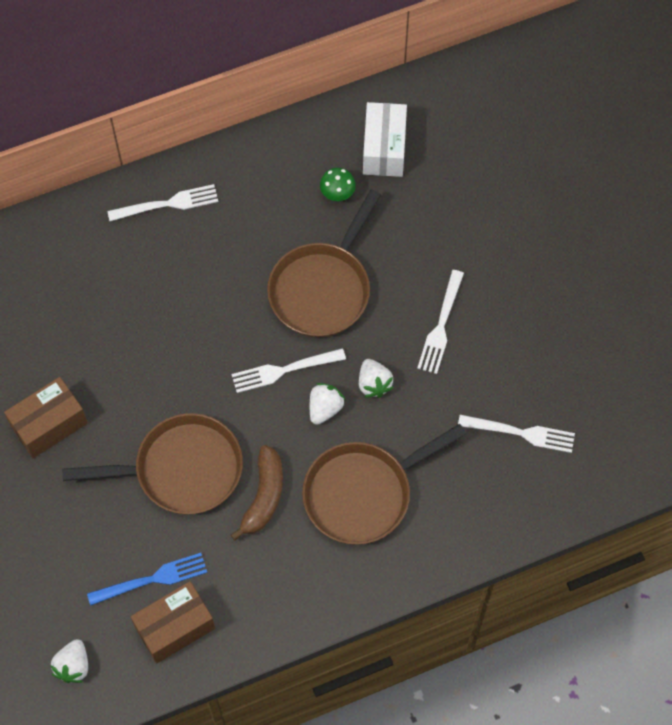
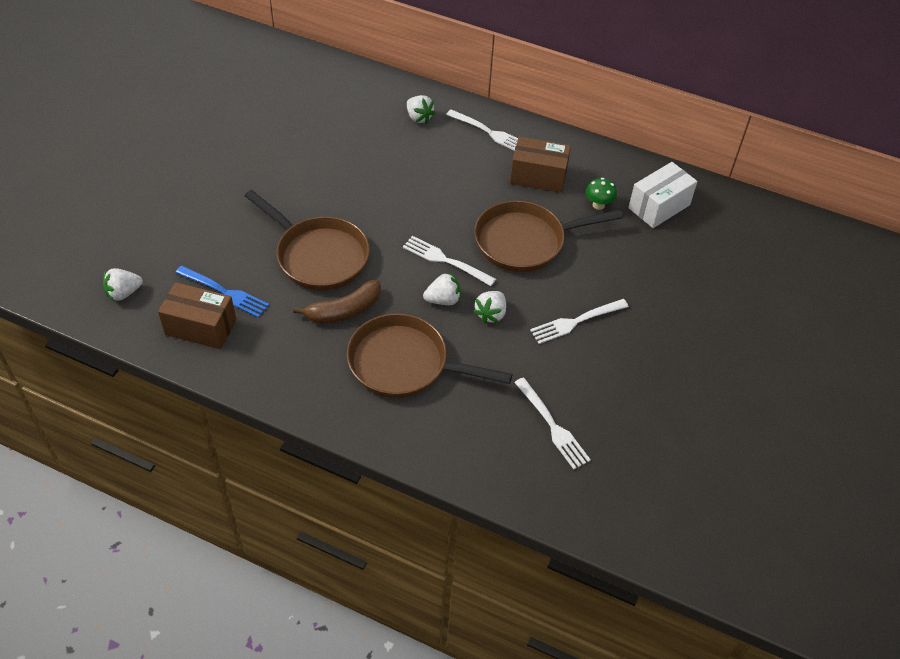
camera: 45 degrees right, 15 degrees down
brown box [4,377,88,458] -> brown box moved to [510,136,571,193]
none -> white strawberry [407,95,436,124]

